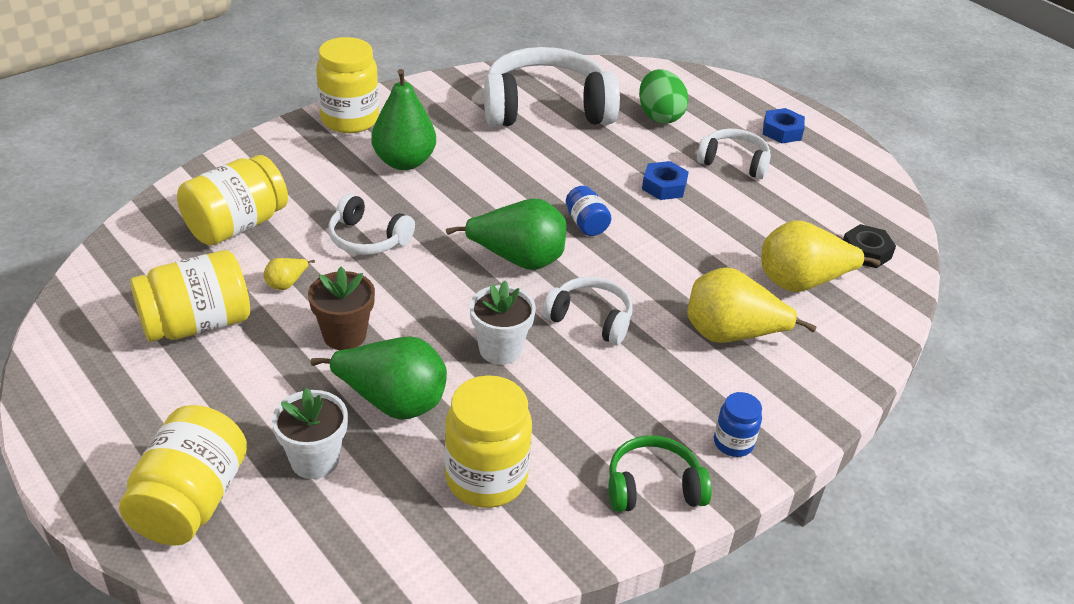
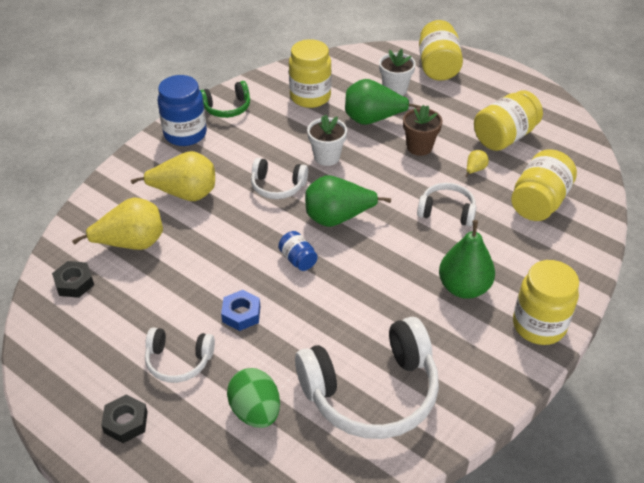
camera: 170 degrees right, 5 degrees up
blue jar [714,392,762,457] -> blue jar [158,75,207,146], size x1.91
blue nut [763,108,805,143] -> black nut [101,394,148,443]

